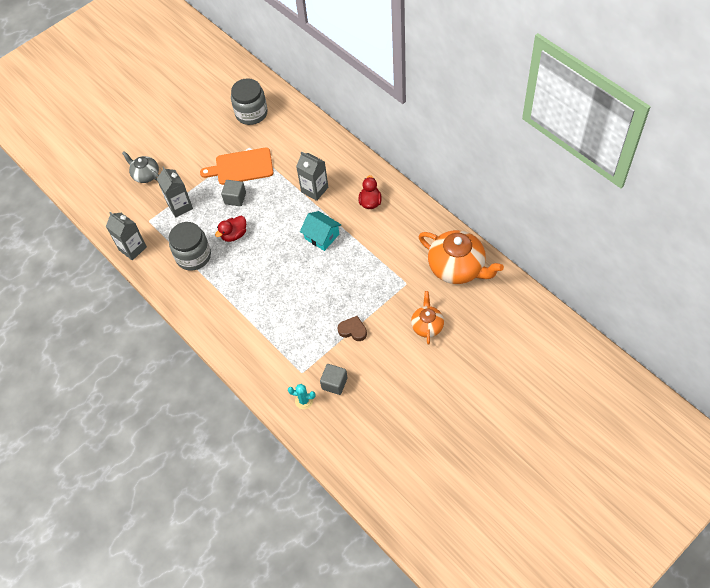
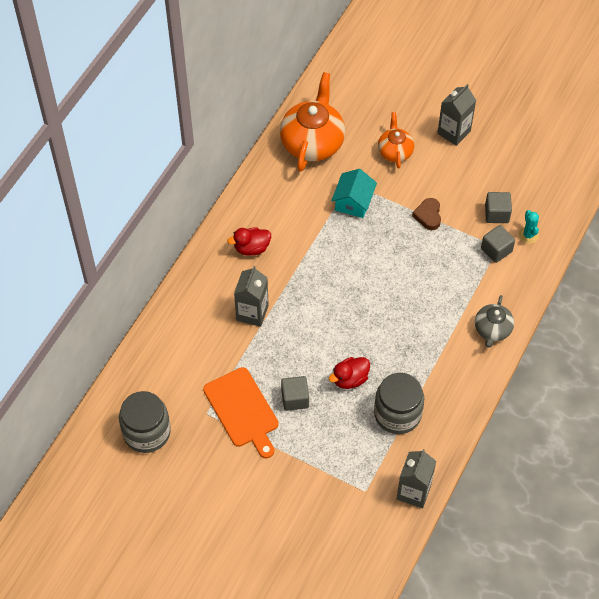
camera: 115 degrees left, 0 degrees up
grey teapot [122,151,159,183] -> grey teapot moved to [475,295,514,348]
grey carton [157,166,193,217] -> grey carton moved to [437,84,476,146]
red duck [215,216,246,242] -> red duck turned 120 degrees clockwise [329,357,370,389]
turquoise house [300,211,341,251] -> turquoise house moved to [331,169,377,218]
orange teapot [411,291,444,345] -> orange teapot turned 105 degrees clockwise [378,112,414,169]
none -> grey cube [481,225,515,263]

